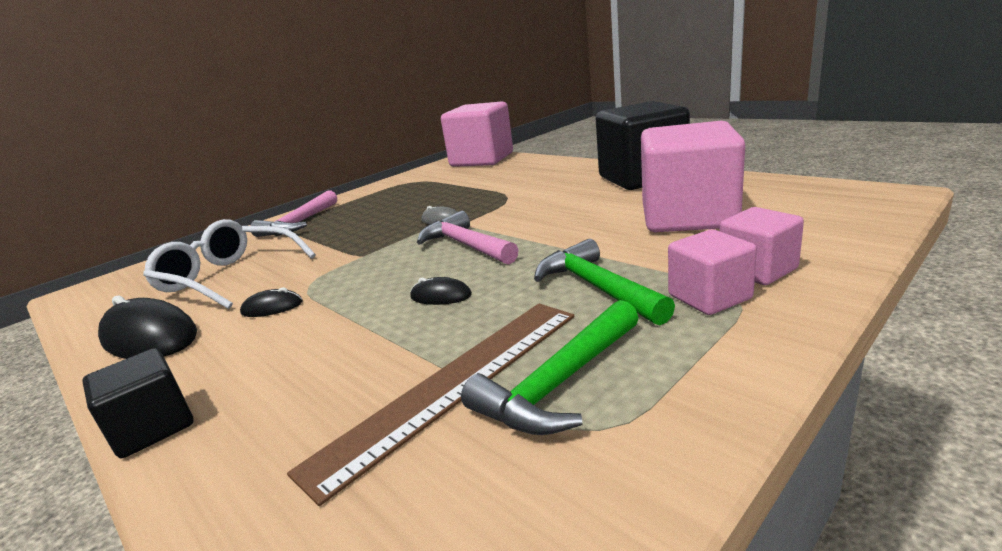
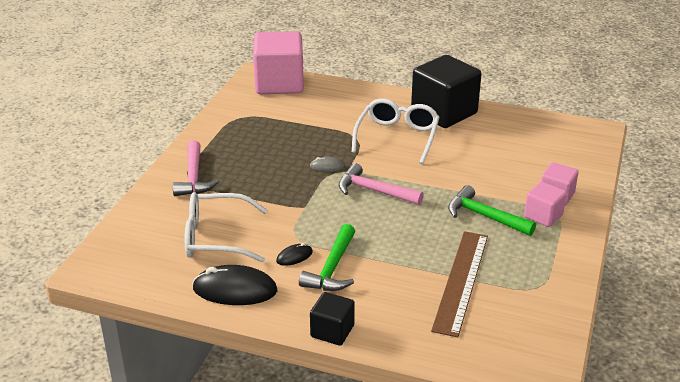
camera: 30 degrees left, 10 degrees up
black mouse [410,277,472,305] -> none
green hammer [461,300,639,435] -> green hammer moved to [299,224,355,291]
pink cube [641,121,745,232] -> none
none -> white glasses [352,98,440,164]

